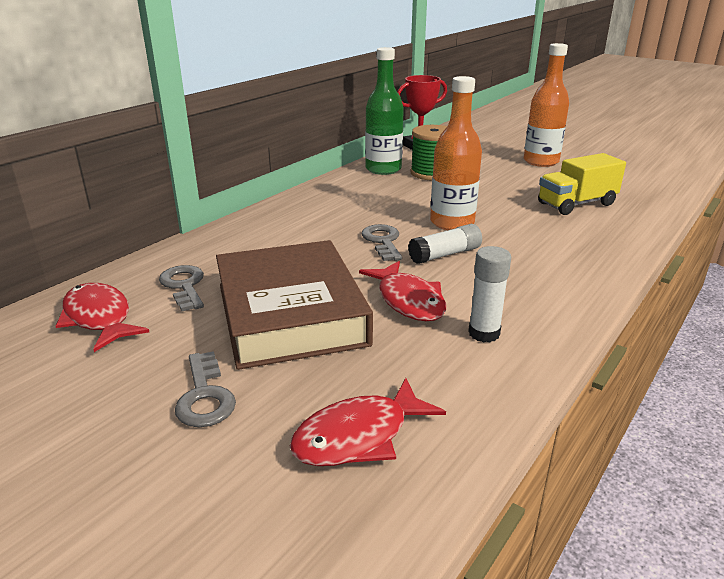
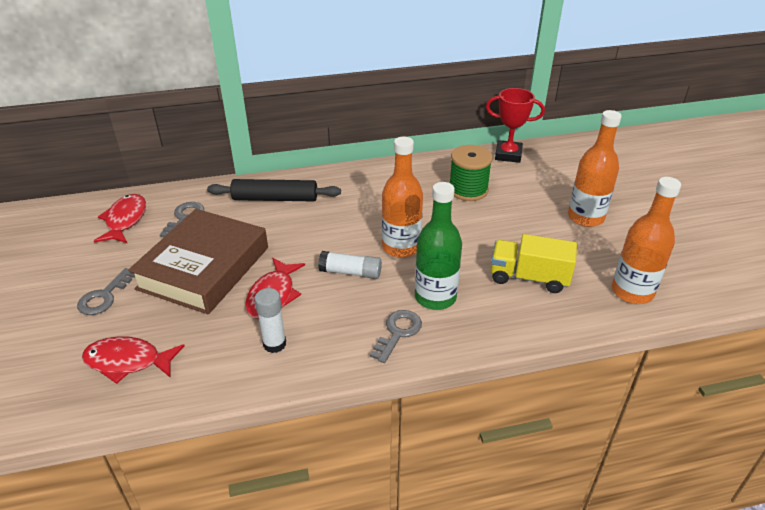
camera: 40 degrees right, 10 degrees up
grey key [362,224,402,261] -> grey key moved to [370,310,422,363]
green bottle [365,47,404,175] -> green bottle moved to [415,182,462,310]
none -> black rolling pin [207,179,341,201]
none -> orange bottle [612,177,681,304]

